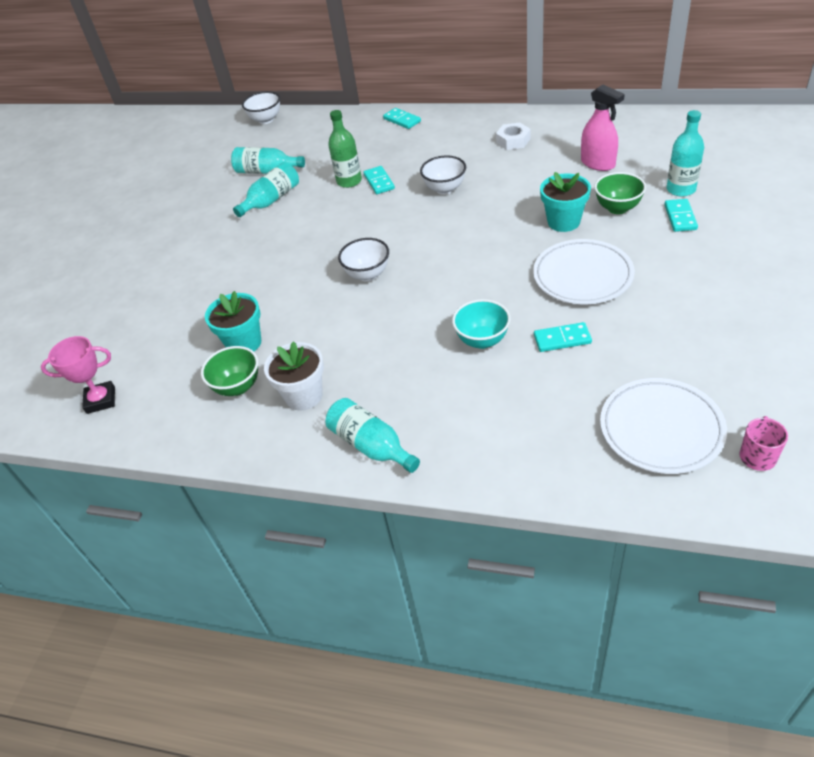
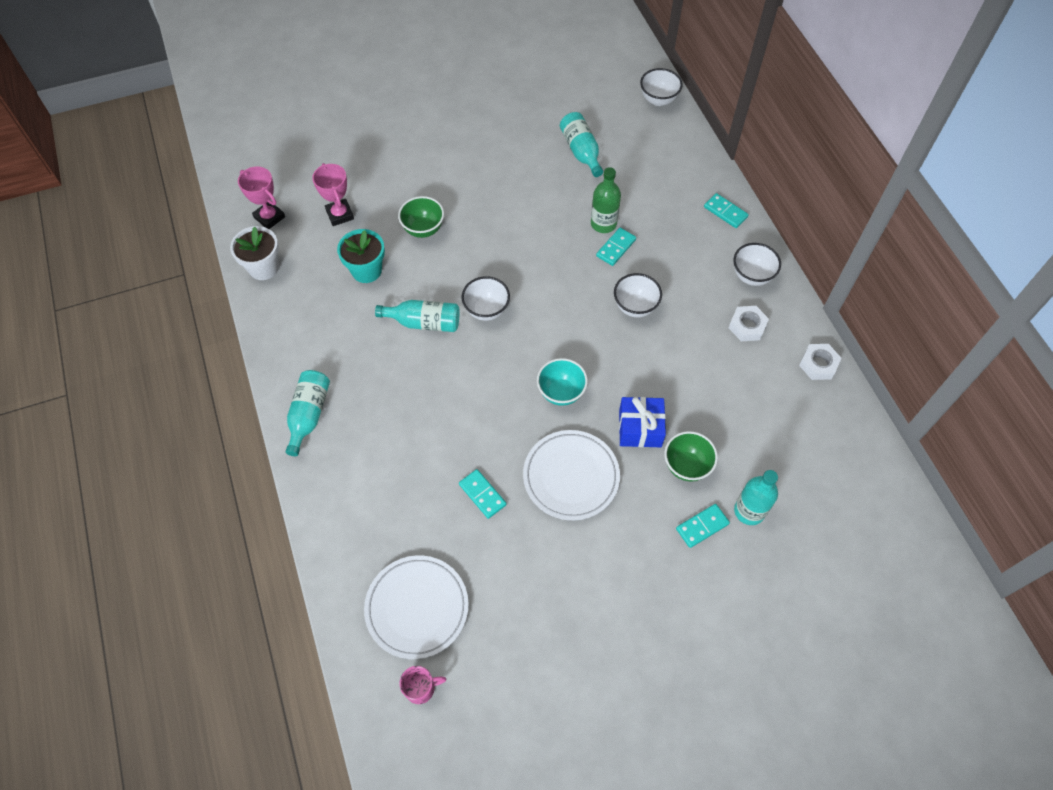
camera: 50 degrees right, 15 degrees up
green bowl [201,346,258,396] -> green bowl moved to [398,196,444,238]
turquoise bottle [233,162,299,217] -> turquoise bottle moved to [375,300,460,332]
white flower pot [264,341,324,410] -> white flower pot moved to [230,226,279,280]
turquoise domino [383,108,421,129] -> turquoise domino turned 60 degrees counterclockwise [704,193,749,228]
turquoise bowl [452,299,511,349] -> turquoise bowl moved to [537,358,588,406]
turquoise flower pot [540,172,591,232] -> blue gift [619,397,666,447]
pink spray bottle [581,84,625,171] -> none
none -> pink trophy [312,163,354,226]
none -> white bowl [733,243,781,286]
none -> white nut [799,344,842,380]

